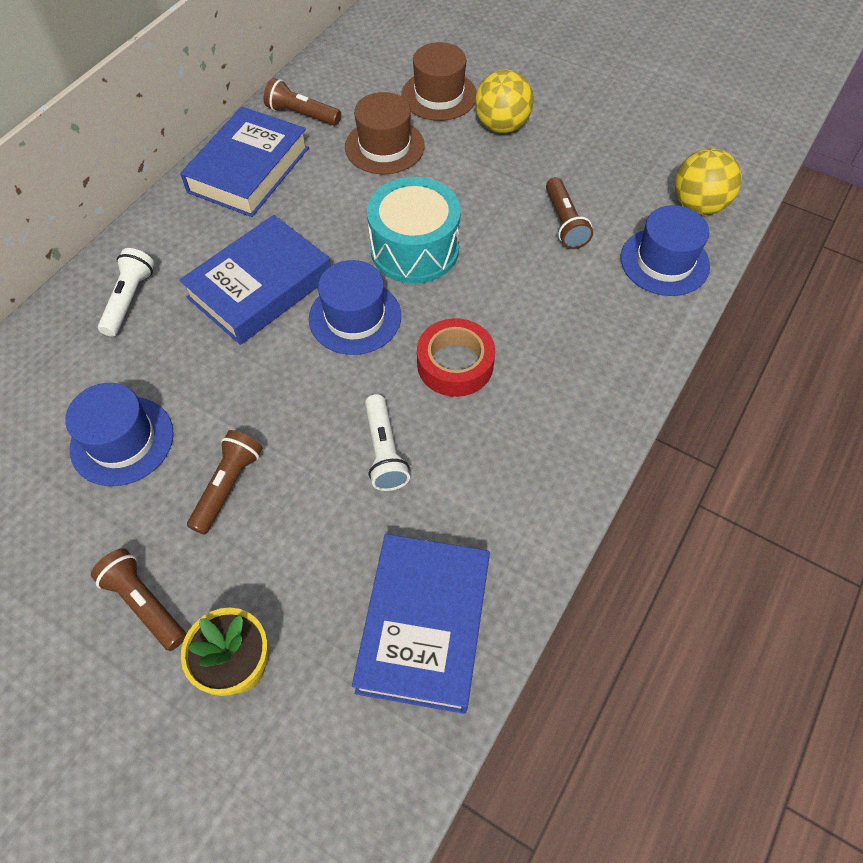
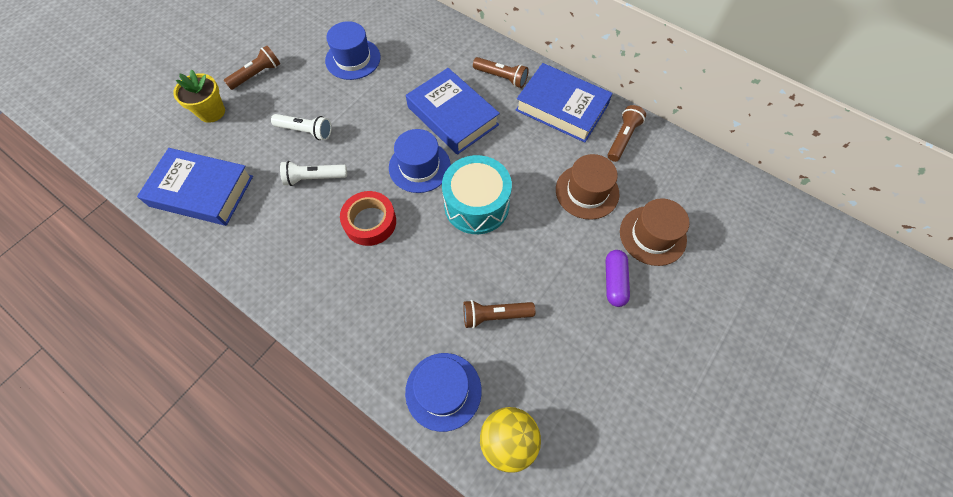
camera: 95 degrees right, 5 degrees up
white flashlight [98,248,154,337] -> white flashlight moved to [271,114,332,140]
brown flashlight [187,430,262,535] -> brown flashlight moved to [473,57,529,88]
yellow ball [475,70,534,133] -> purple capsule [606,250,630,307]

